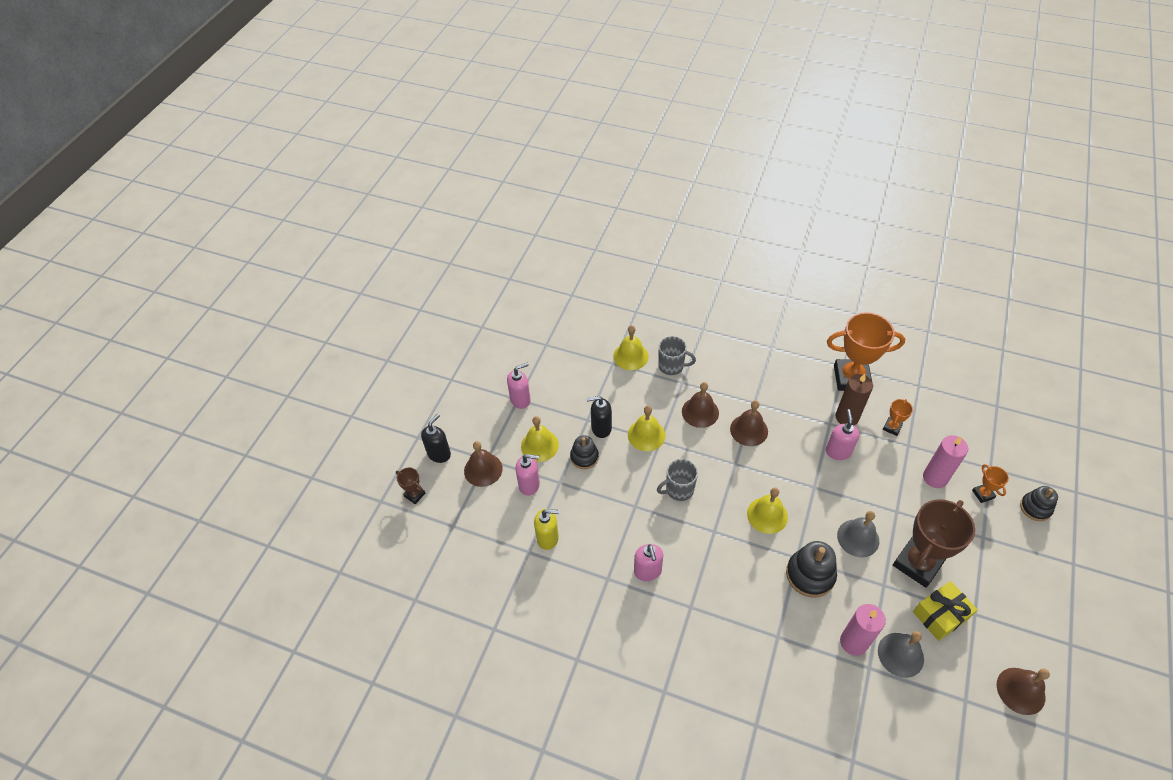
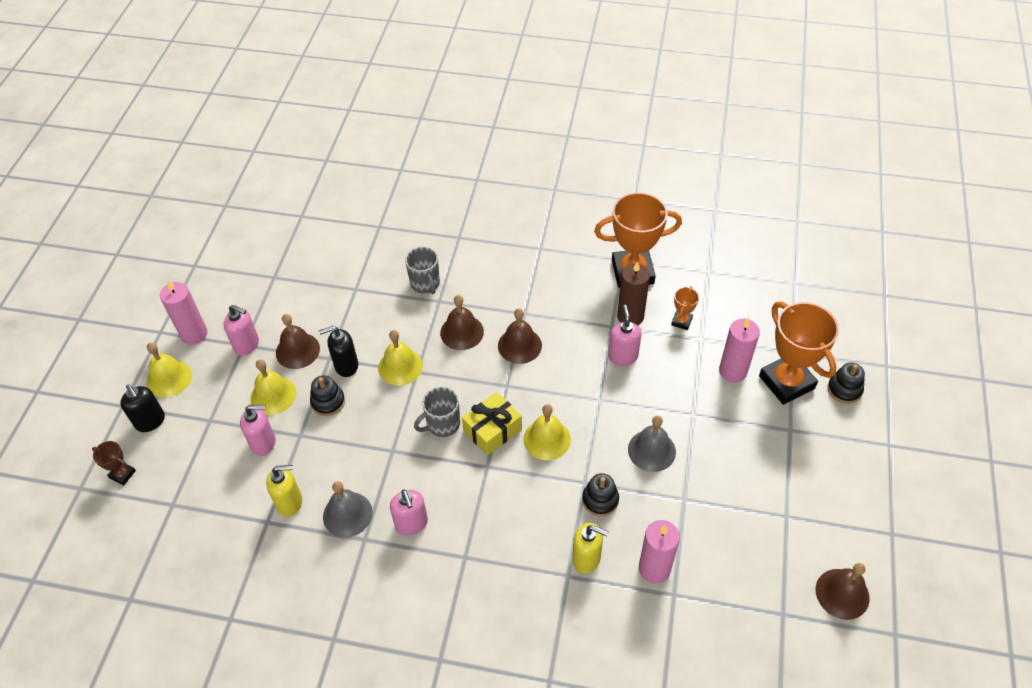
camera: 10 degrees left, 0 degrees up
black soap dispenser [421,414,451,463] -> black soap dispenser turned 120 degrees clockwise [120,384,165,432]
brown bell [464,441,503,487] -> brown bell moved to [276,314,320,369]
pink soap dispenser [507,363,531,409] -> pink soap dispenser turned 60 degrees clockwise [223,305,259,356]
yellow bell [613,325,649,370] -> yellow bell moved to [147,342,192,398]
grey mug [658,336,696,375] -> grey mug turned 60 degrees clockwise [405,247,440,294]
black stacking toy [786,541,837,598] -> black stacking toy [582,473,619,516], size x0.65
grey bell [878,631,924,678] -> grey bell moved to [323,481,373,538]
brown trophy [893,499,975,588] -> none
yellow gift [913,581,978,641] -> yellow gift moved to [462,392,522,455]
orange trophy [972,464,1009,503] -> orange trophy [759,302,839,405], size x2.24
none -> pink candle [160,281,208,345]
none -> yellow soap dispenser [572,523,609,573]

